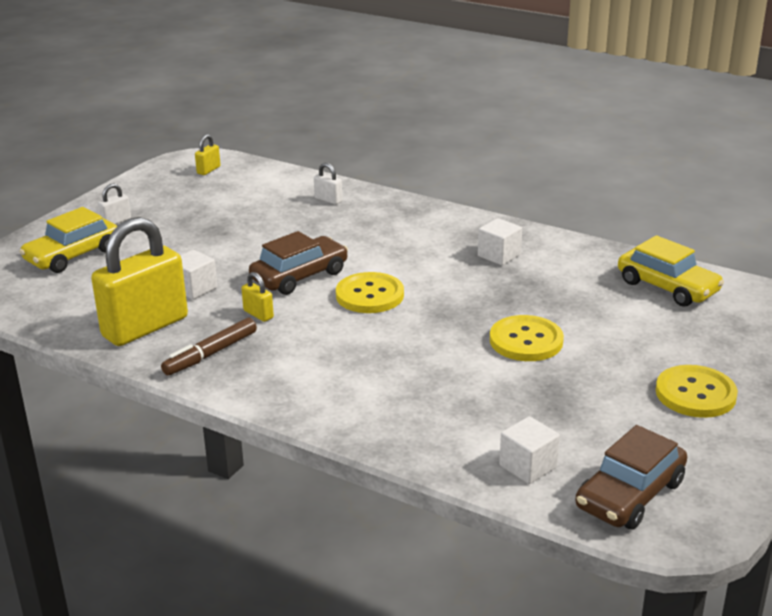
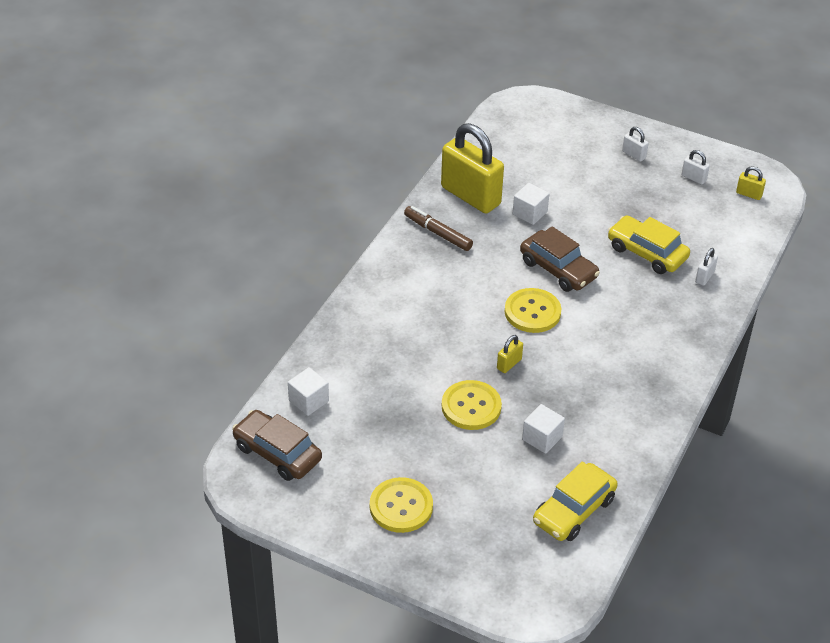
camera: 85 degrees right, 15 degrees up
yellow car [19,207,117,273] -> yellow car moved to [608,216,690,274]
yellow padlock [241,272,274,322] -> yellow padlock moved to [497,335,523,373]
white cube [478,218,522,265] -> white cube moved to [522,404,565,454]
none -> white padlock [682,150,710,185]

